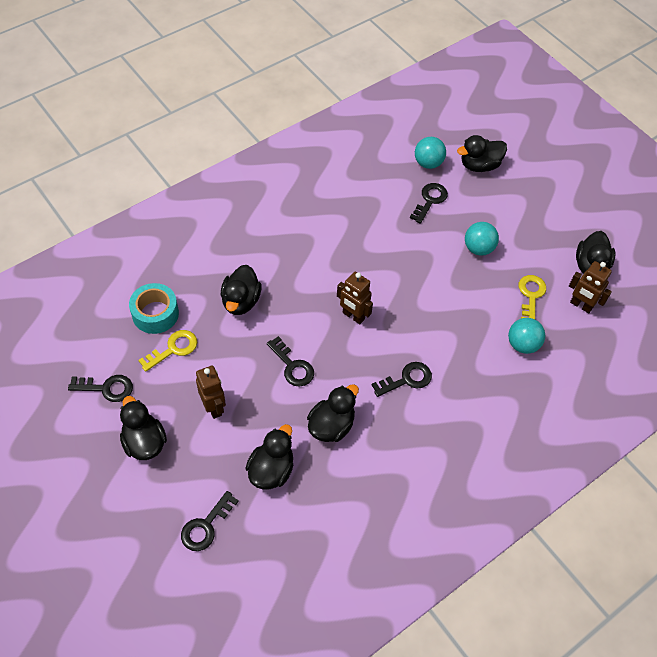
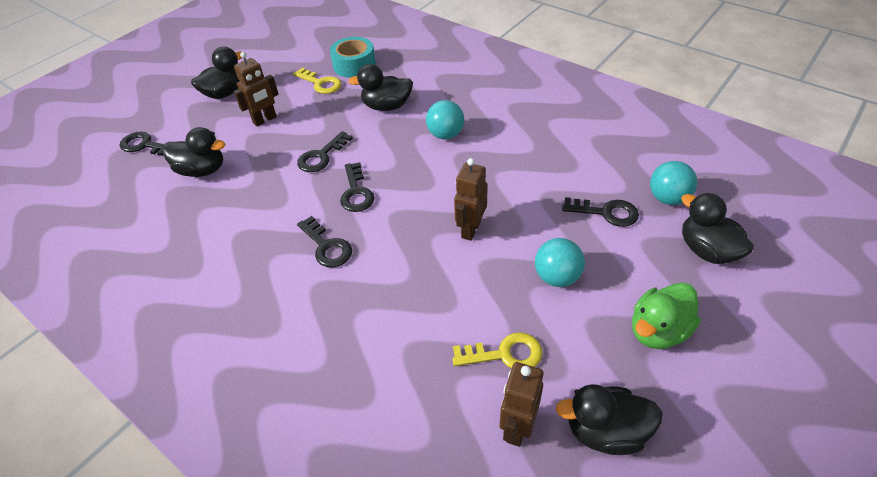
camera: 80 degrees right, 10 degrees down
black key [68,375,133,402] -> black key moved to [340,162,375,212]
black duck [307,384,359,442] -> none
brown robot [337,272,373,324] -> brown robot moved to [454,158,488,241]
turquoise ball [508,318,545,354] -> turquoise ball moved to [426,100,464,139]
none -> green duck [632,282,701,349]

